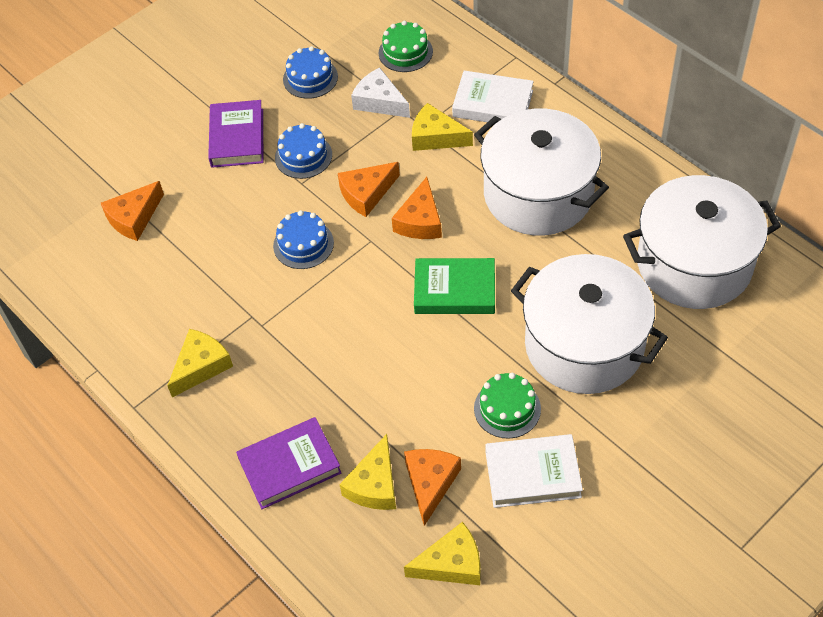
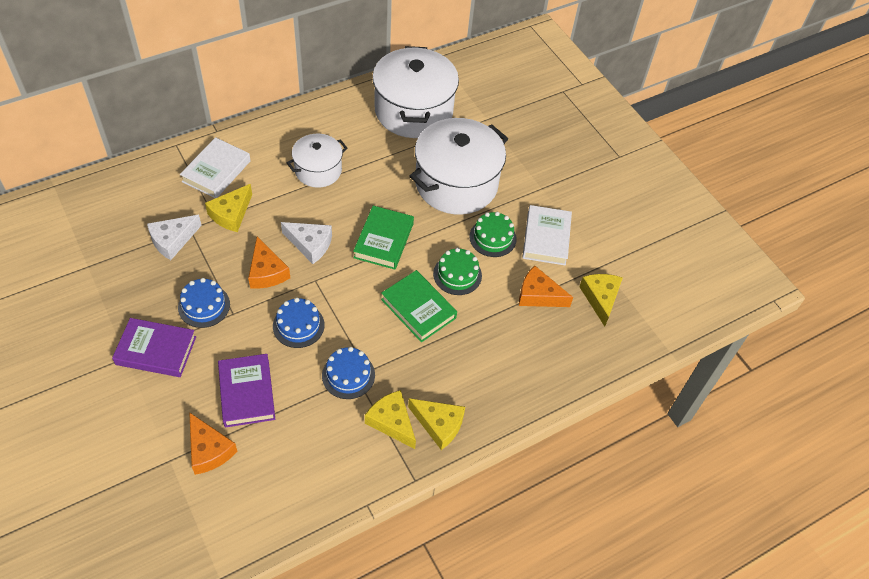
camera: 85 degrees left, 0 degrees up
purple book [236,417,342,509] -> purple book moved to [218,354,275,427]
blue cake [283,46,338,99] -> blue cake moved to [322,347,375,399]
yellow cheese [339,434,396,510] -> yellow cheese moved to [408,398,465,450]
green cake [379,21,433,72] -> green cake moved to [433,248,482,295]
orange cheese [392,177,442,239] -> white cheese [281,222,332,264]
white pot [474,109,609,236] -> white pot [287,134,348,188], size x0.56
none -> green book [381,270,457,342]

